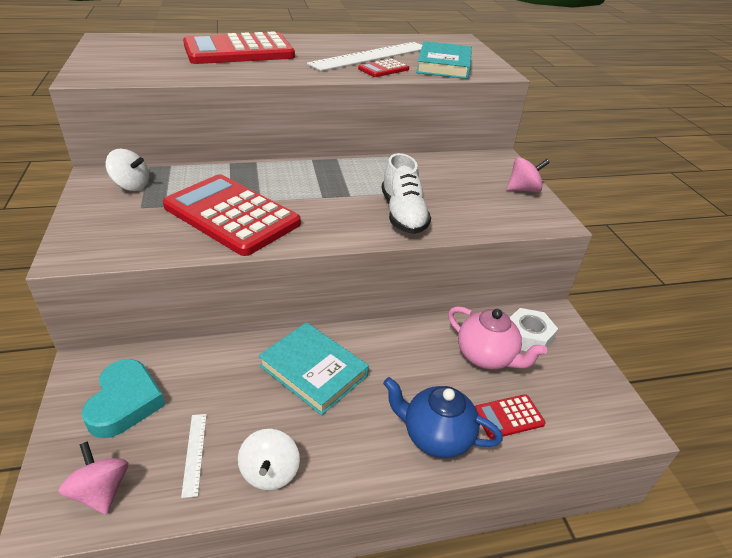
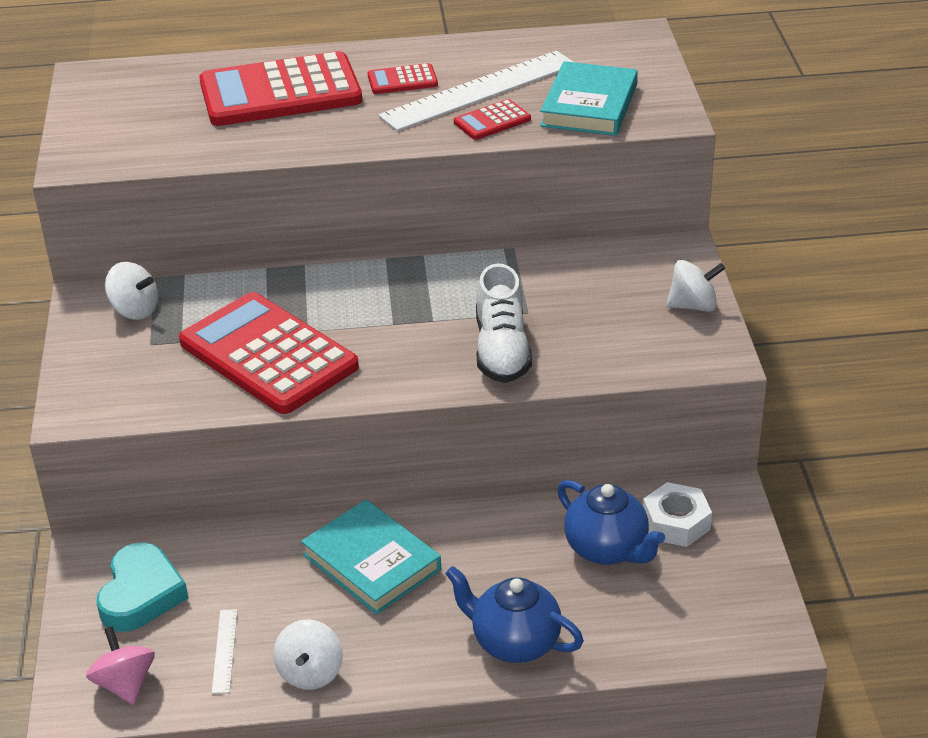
camera: 10 degrees right, 0 degrees up
pink teapot [448,306,547,369] -> blue teapot [557,480,665,565]
red calculator [475,394,545,439] -> red calculator moved to [368,63,438,94]
pink spinning top [507,157,550,193] -> white spinning top [666,260,725,312]

